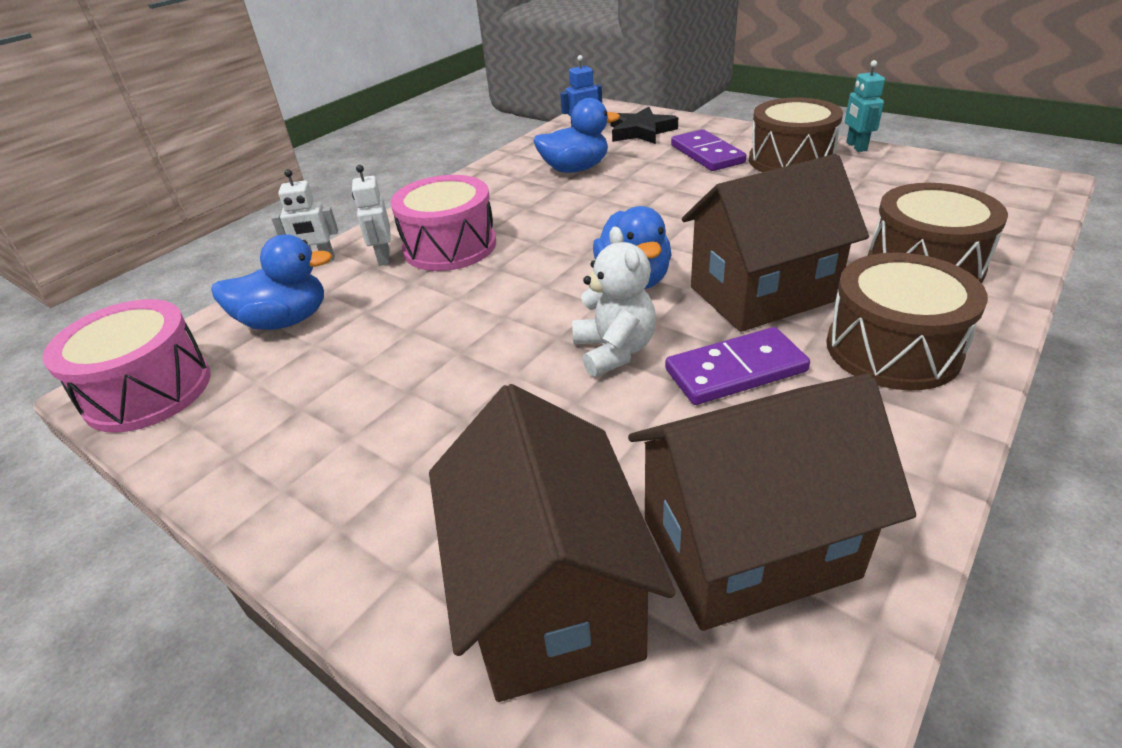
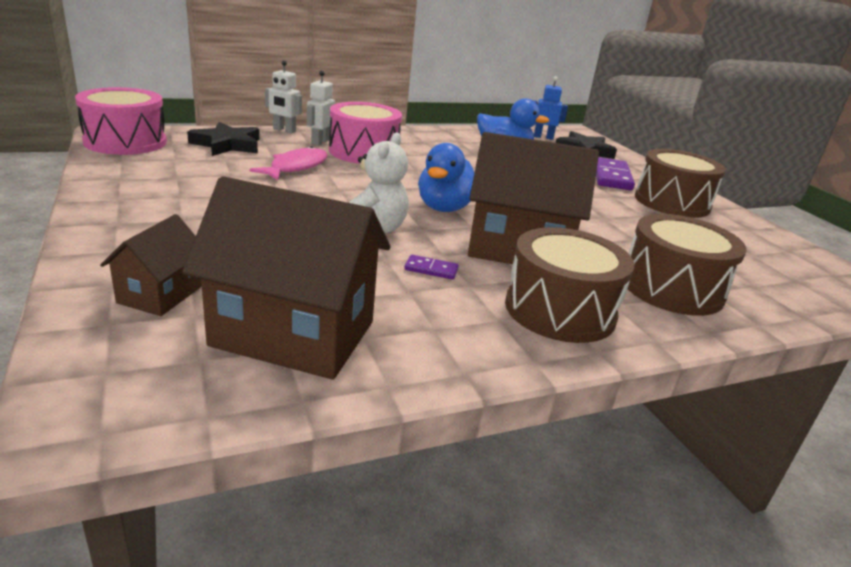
camera: 25 degrees right, 10 degrees down
blue duck [211,234,332,330] -> black star [187,122,259,156]
brown house [429,384,675,702] -> brown house [100,214,202,316], size x0.52
purple domino [665,327,810,405] -> purple domino [405,255,459,280], size x0.49
turquoise robot [845,60,885,152] -> none
none -> pink fish [249,146,328,180]

